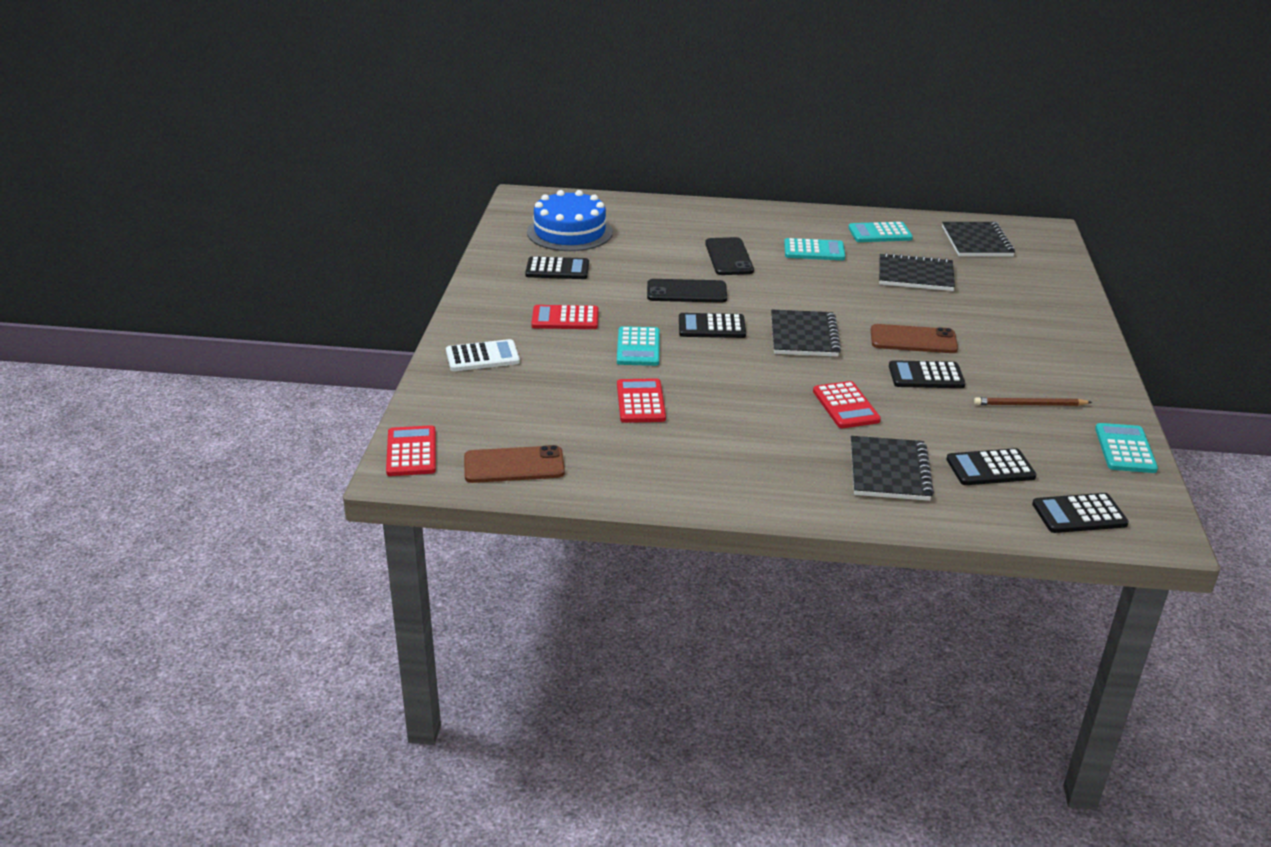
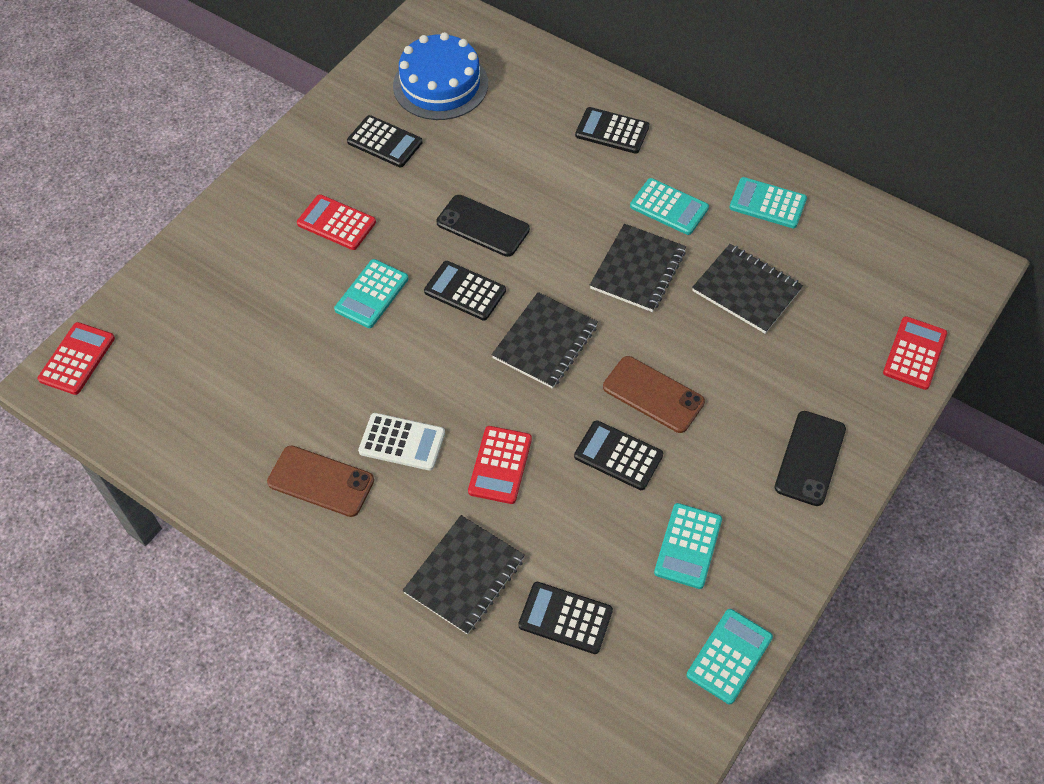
camera: 30 degrees right, 25 degrees up
white calculator [446,339,520,371] -> white calculator moved to [358,413,445,471]
brown phone [464,445,565,483] -> brown phone moved to [267,445,374,517]
red calculator [617,378,666,423] -> red calculator moved to [883,316,947,390]
black phone [705,237,754,275] -> black phone moved to [774,411,846,506]
black notebook [942,222,1015,257] -> black notebook moved to [590,224,686,312]
brown pencil [974,397,1092,406] -> turquoise calculator [654,503,722,589]
black calculator [1032,493,1129,533] -> black calculator moved to [575,107,649,154]

